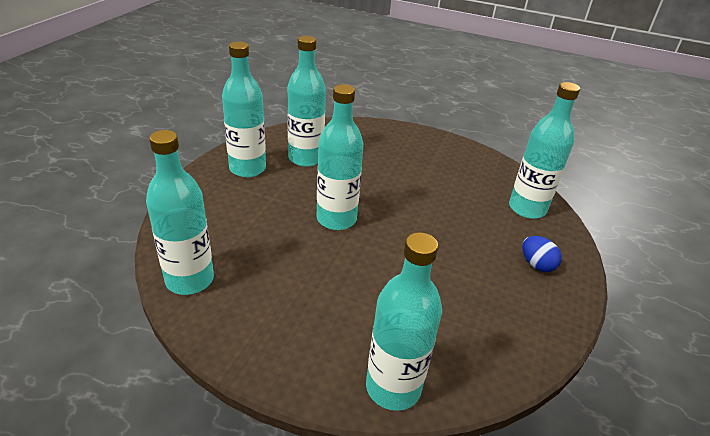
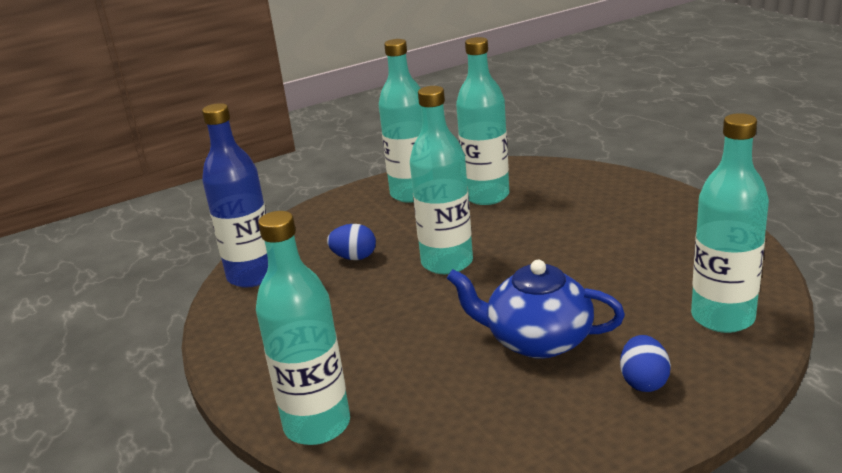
camera: 45 degrees right, 10 degrees down
turquoise bottle [146,130,214,295] -> blue bottle [202,103,268,288]
none -> blue egg [327,224,376,260]
none -> blue teapot [447,260,625,359]

